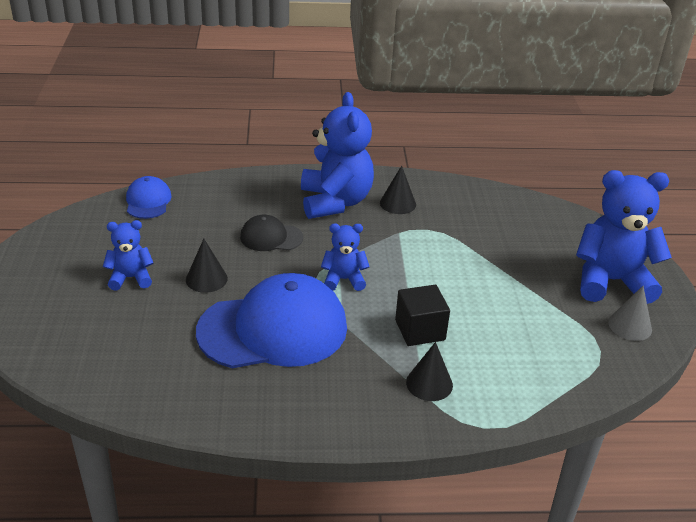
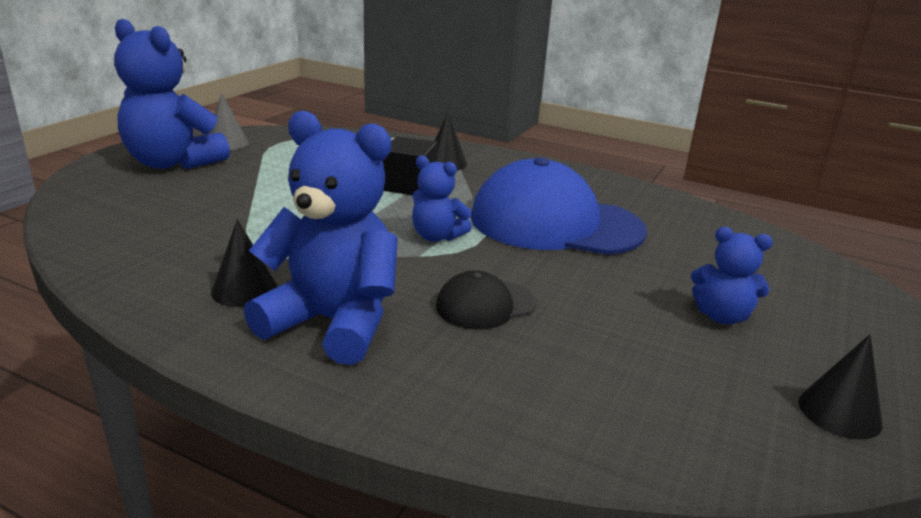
camera: 150 degrees left, 10 degrees down
blue cap [126,176,172,219] -> none
black cone [186,239,228,293] -> black cone moved to [798,334,882,440]
black cap [240,215,303,251] -> black cap turned 120 degrees clockwise [436,270,537,329]
blue teddy bear [301,92,374,219] -> blue teddy bear turned 90 degrees clockwise [244,111,398,365]

